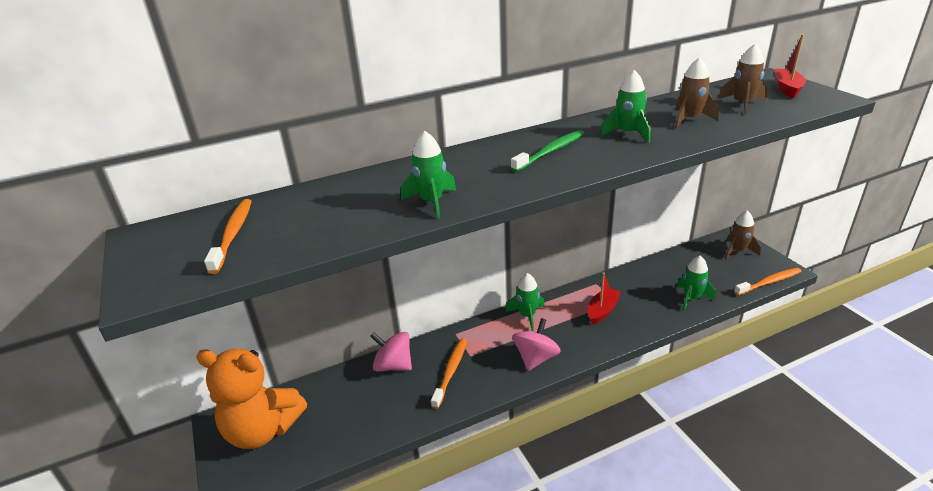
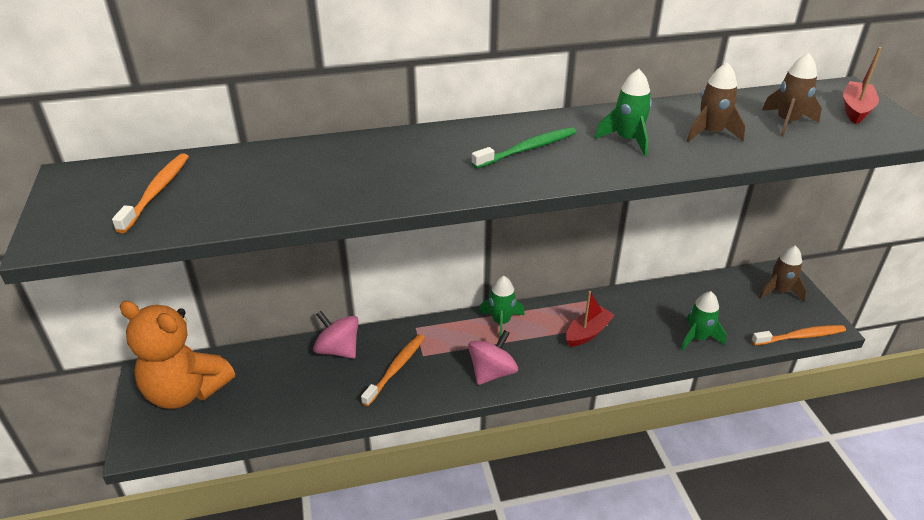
camera: 10 degrees right, 5 degrees up
green rocket [401,131,456,218] -> none

